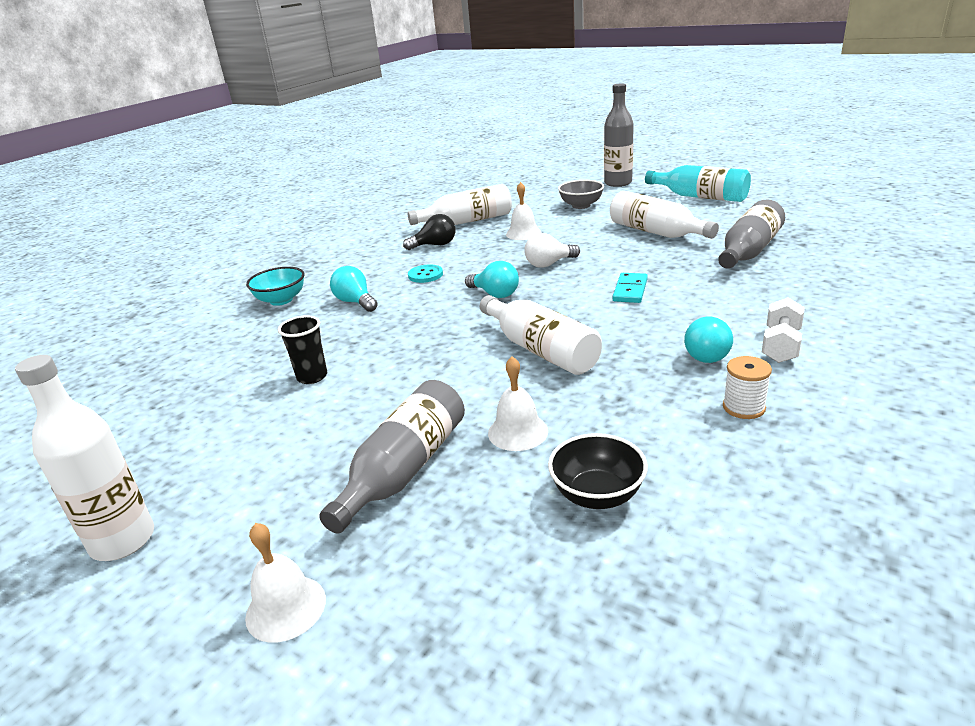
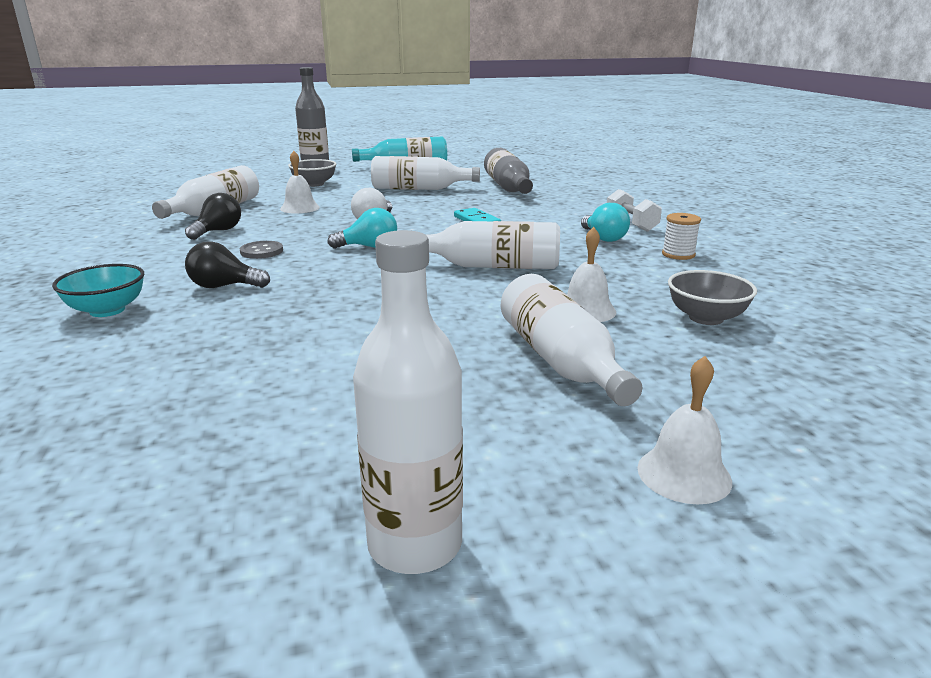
camera: 50 degrees left, 5 degrees down
black cup [278,315,327,384] -> none
grey bottle [319,380,465,534] -> white bottle [501,274,642,406]
turquoise light bulb [330,266,378,312] -> black light bulb [185,241,270,288]
turquoise button [408,265,443,283] -> grey button [240,241,283,259]
black bowl [548,433,648,509] -> grey bowl [668,270,757,325]

